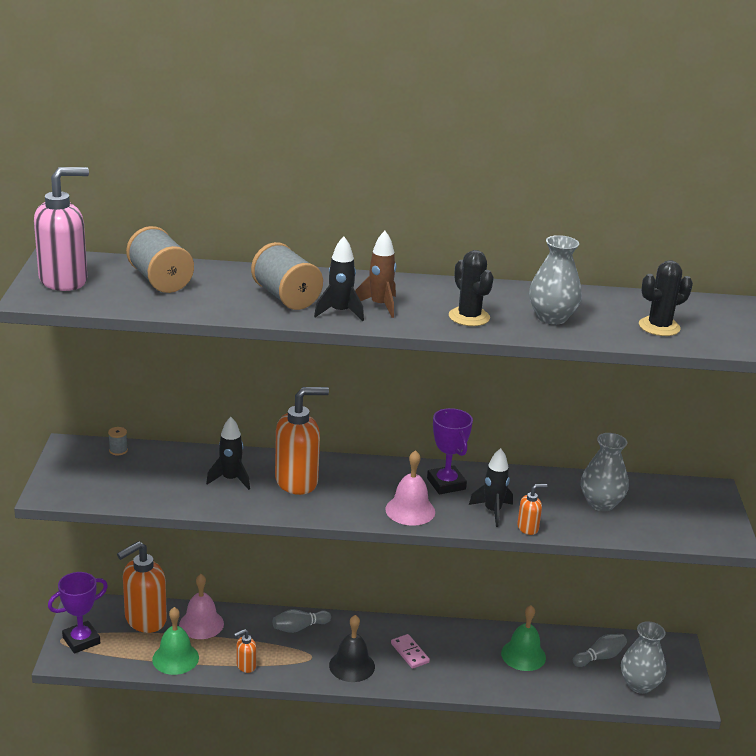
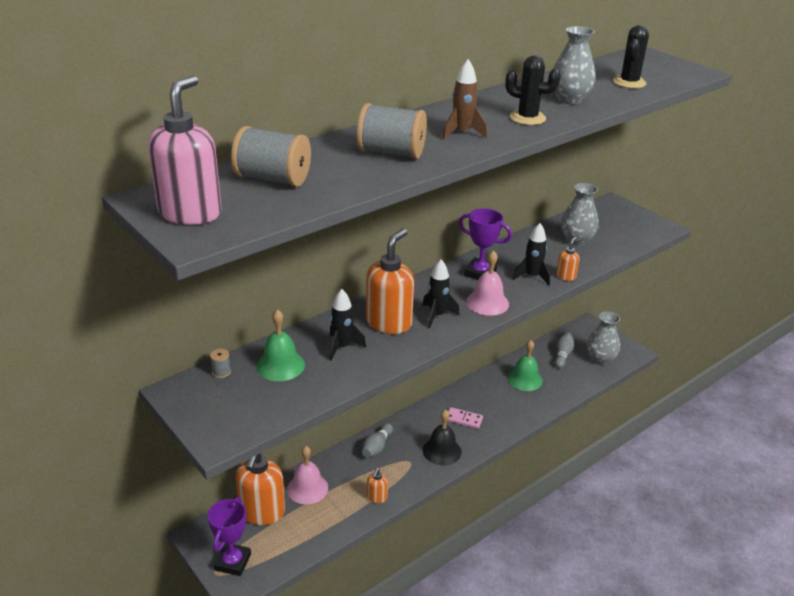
camera: 40 degrees left, 5 degrees up
green bell [152,607,199,675] -> green bell moved to [256,309,305,381]
black rocket [314,236,364,321] -> black rocket moved to [422,259,459,328]

